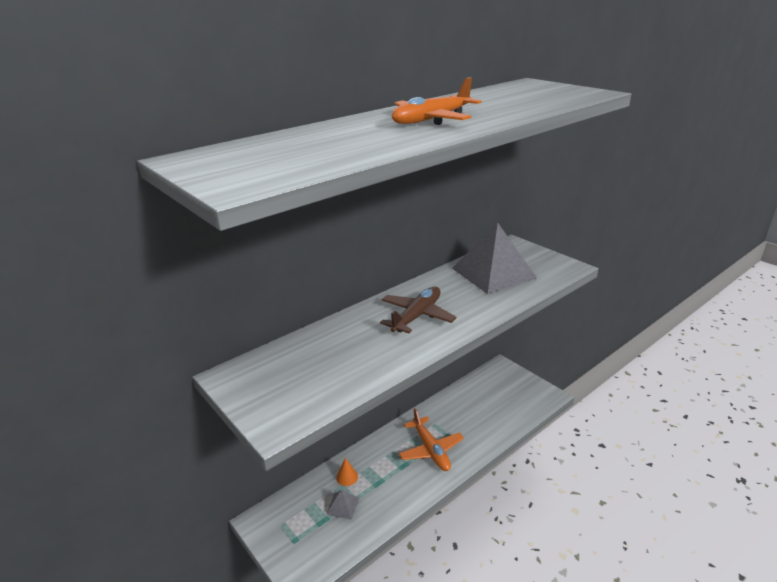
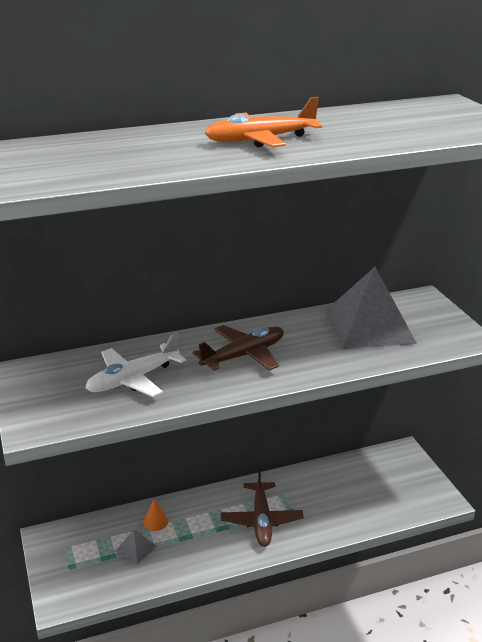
camera: 20 degrees right, 0 degrees up
orange plane [399,408,464,471] -> brown plane [221,468,304,547]
none -> white plane [86,333,186,397]

